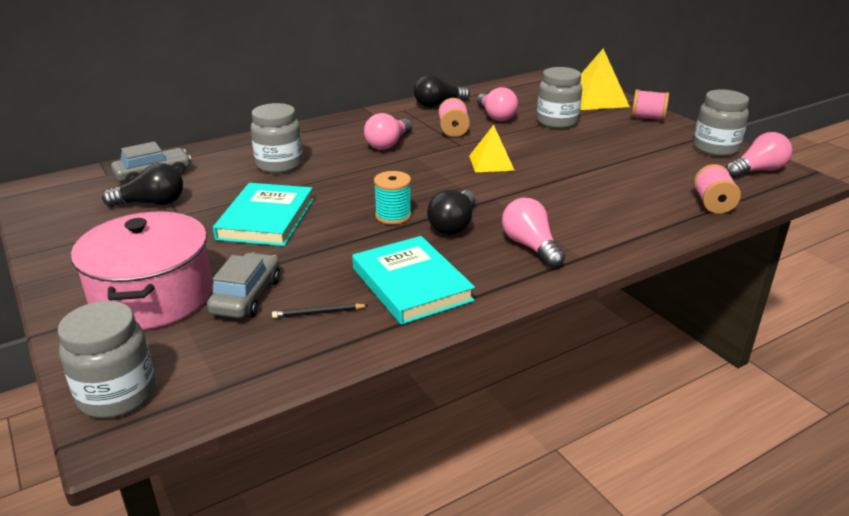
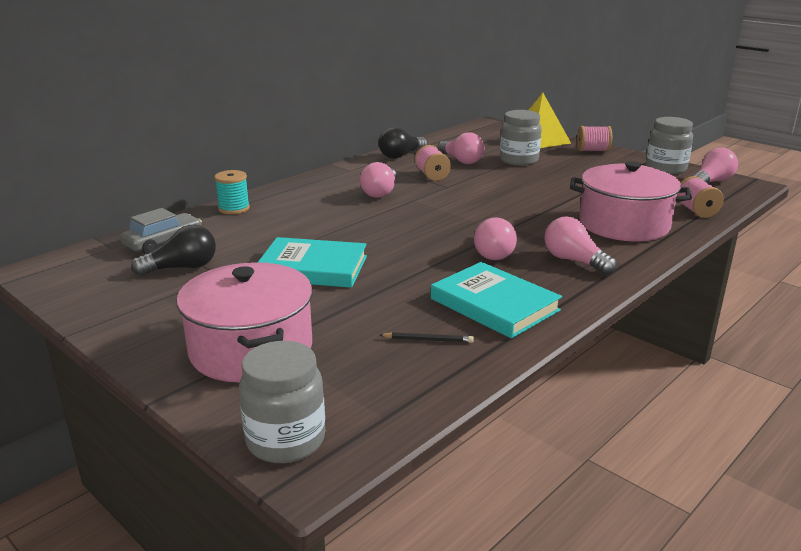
camera: 15 degrees left, 5 degrees down
grey car [207,252,280,318] -> none
turquoise book [213,183,314,246] -> turquoise book turned 75 degrees counterclockwise [258,237,367,288]
grey jar [251,103,303,173] -> none
black pencil [272,303,369,318] -> black pencil turned 150 degrees counterclockwise [380,332,474,343]
turquoise spool [374,171,411,225] -> turquoise spool moved to [214,170,250,214]
black light bulb [427,190,476,235] -> pink light bulb [474,217,517,260]
yellow pyramid [469,125,515,172] -> none
none -> pink pot [570,161,692,242]

